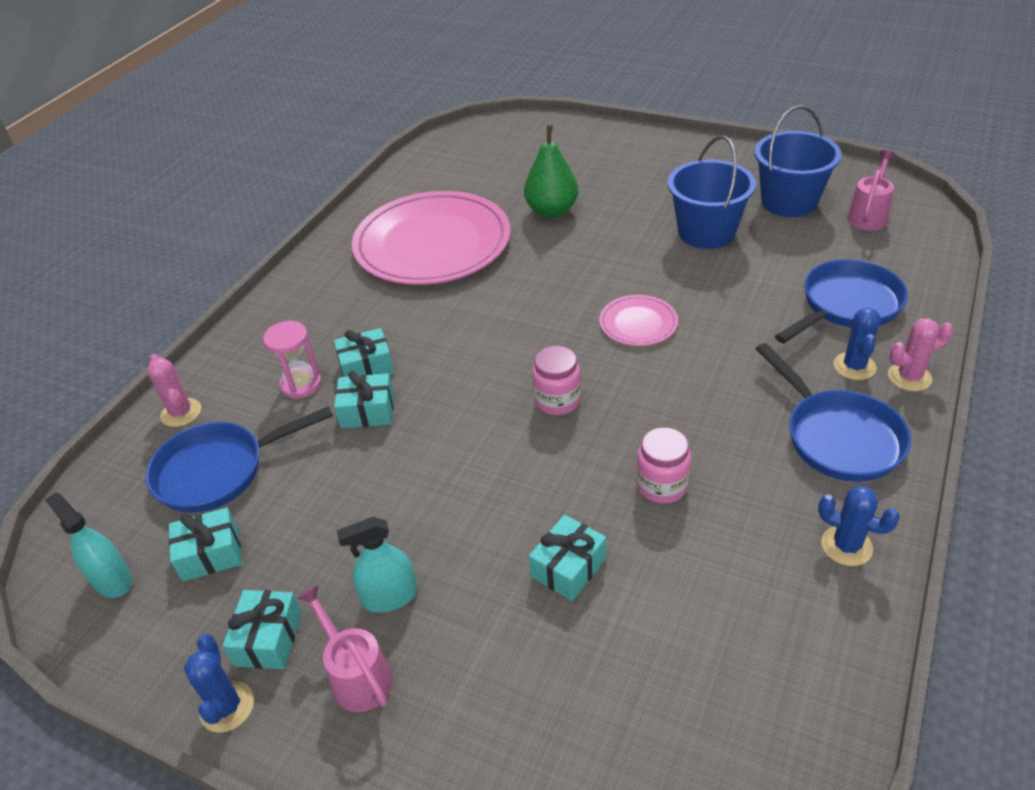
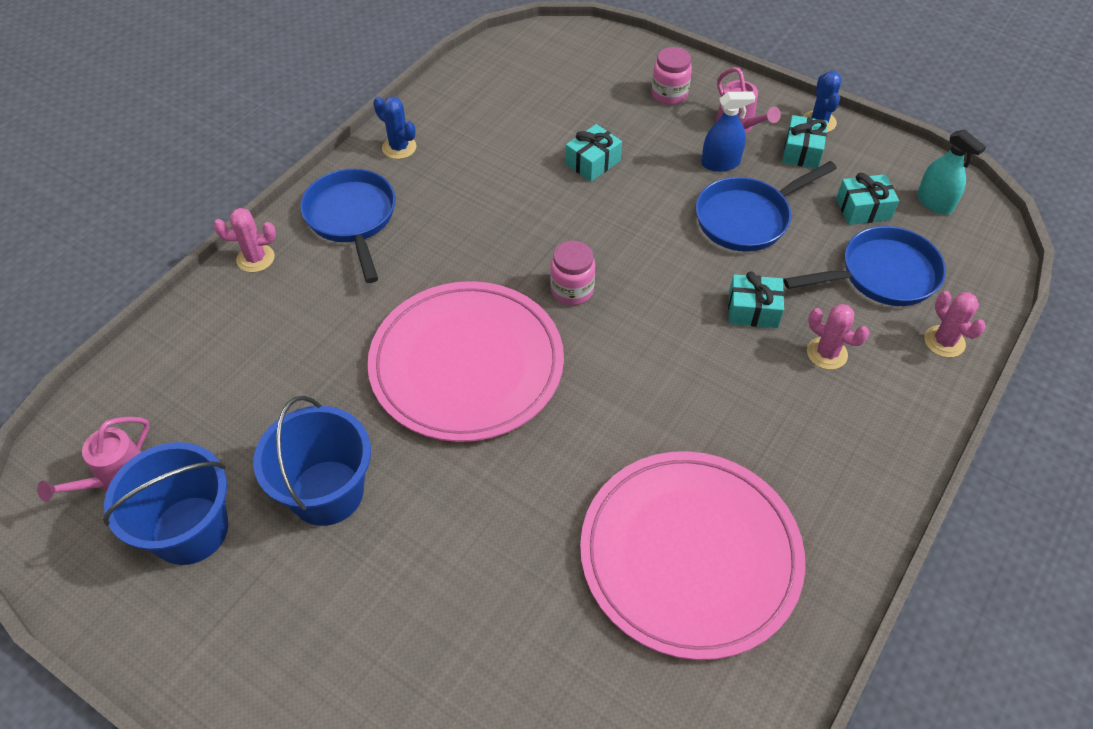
camera: 175 degrees left, 10 degrees up
pink hourglass [263,321,322,399] -> pink cactus [807,304,869,370]
turquoise gift [334,328,394,377] -> none
turquoise spray bottle [337,517,417,613] -> blue spray bottle [701,92,755,172]
green pear [524,125,578,218] -> none
pink plate [599,295,678,346] -> pink plate [367,281,564,442], size x2.31
pink jar [636,427,691,504] -> pink jar moved to [652,47,692,105]
blue pan [775,259,908,343] -> blue pan moved to [696,161,837,252]
blue cactus [833,308,881,380] -> none

